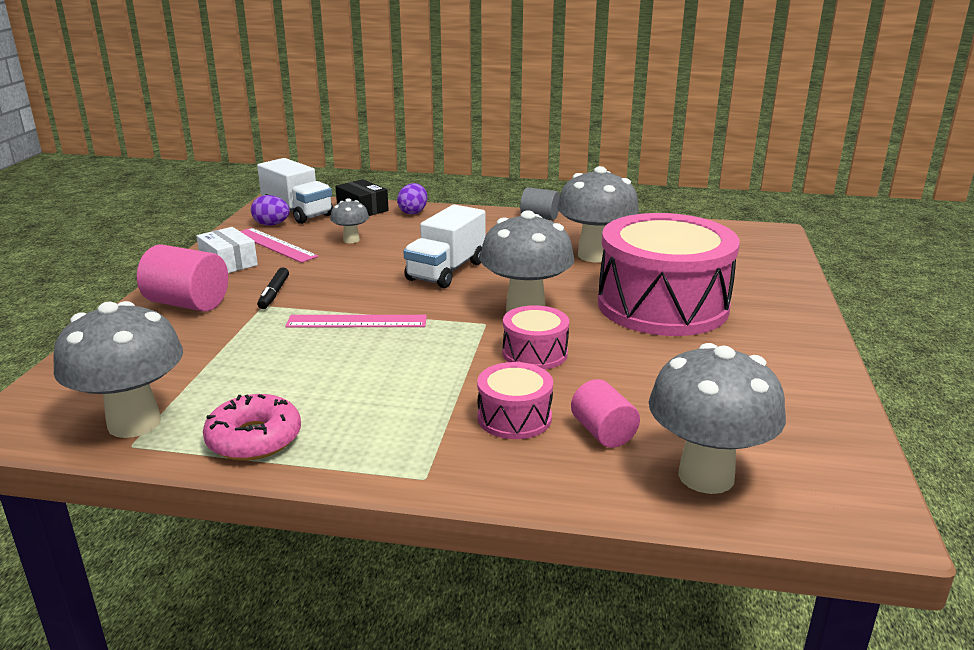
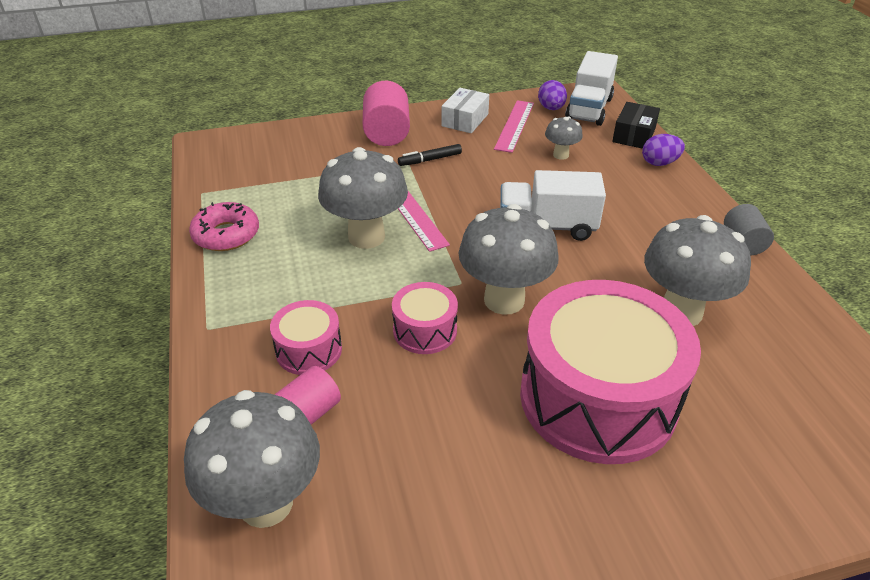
camera: 65 degrees right, 15 degrees up
grey mushroom [53,301,183,438] -> grey mushroom moved to [318,147,408,249]

